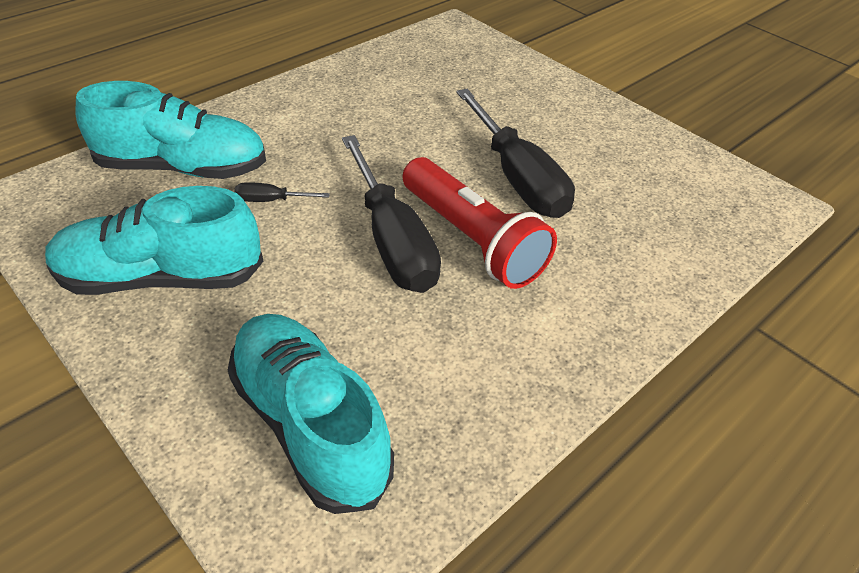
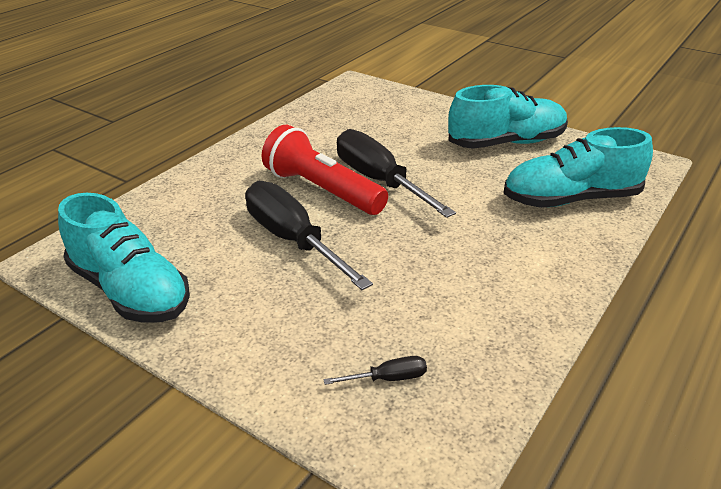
camera: 170 degrees right, 10 degrees down
turquoise shoe [228,314,394,514] -> turquoise shoe moved to [58,193,190,322]
black screwdriver [234,182,330,202] -> black screwdriver moved to [323,356,427,385]

